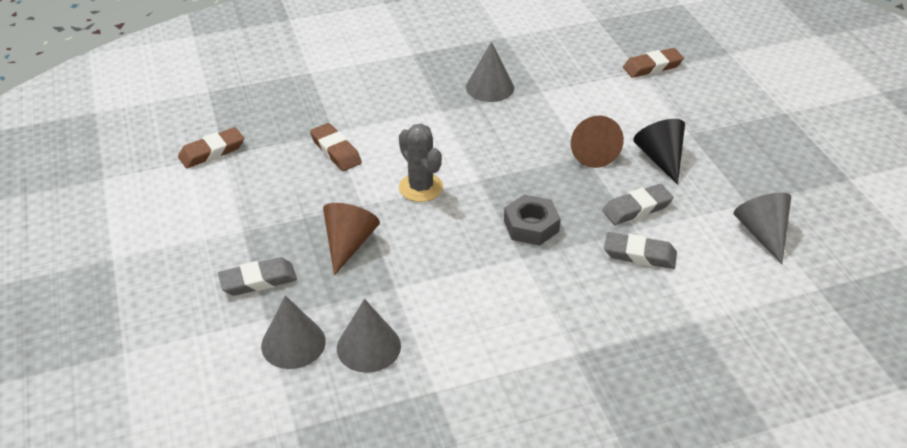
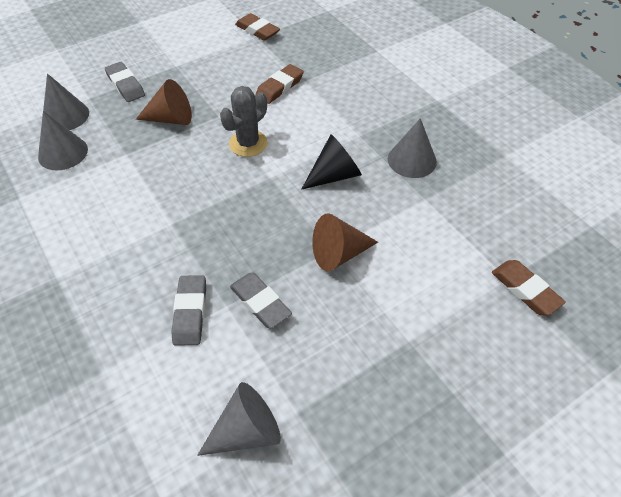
camera: 75 degrees right, 10 degrees up
grey nut [504,195,561,246] -> none
black cone [633,119,685,185] -> black cone moved to [301,134,362,190]

